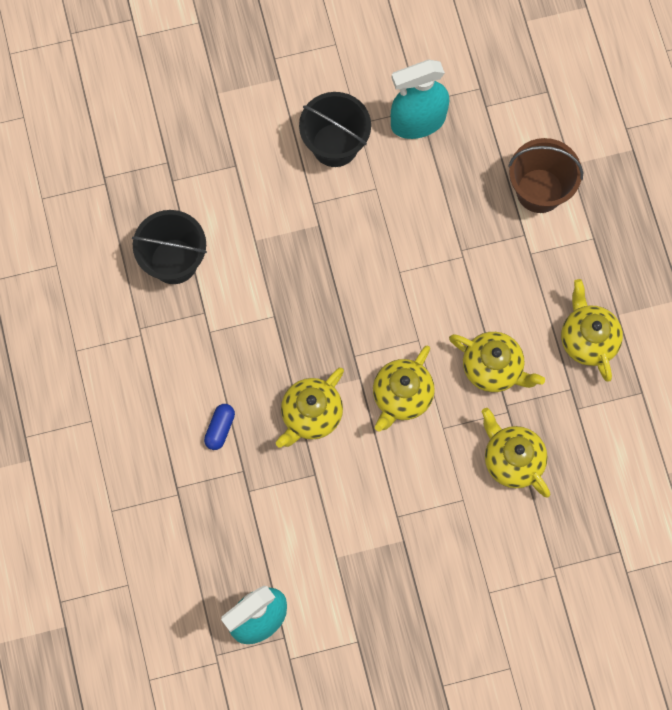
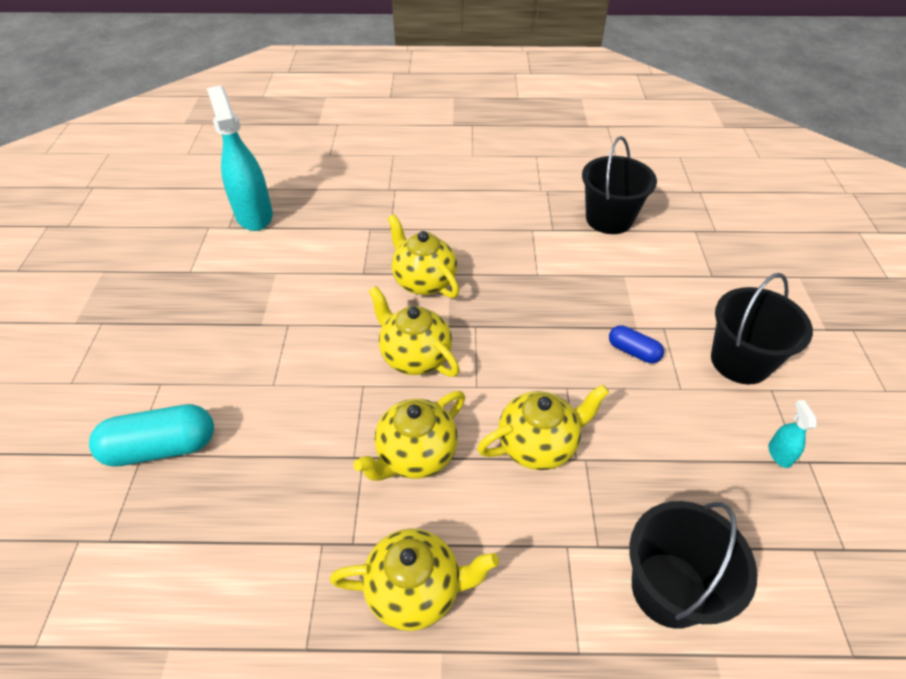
camera: 105 degrees right, 25 degrees down
blue capsule [204,404,235,450] -> blue capsule moved to [609,325,664,363]
turquoise spray bottle [391,59,449,139] -> turquoise spray bottle [769,400,817,468], size x0.41
yellow teapot [481,408,550,497] -> yellow teapot moved to [477,385,609,470]
brown bucket [508,138,583,213] -> black bucket [629,501,758,629]
none -> turquoise capsule [89,404,214,467]

